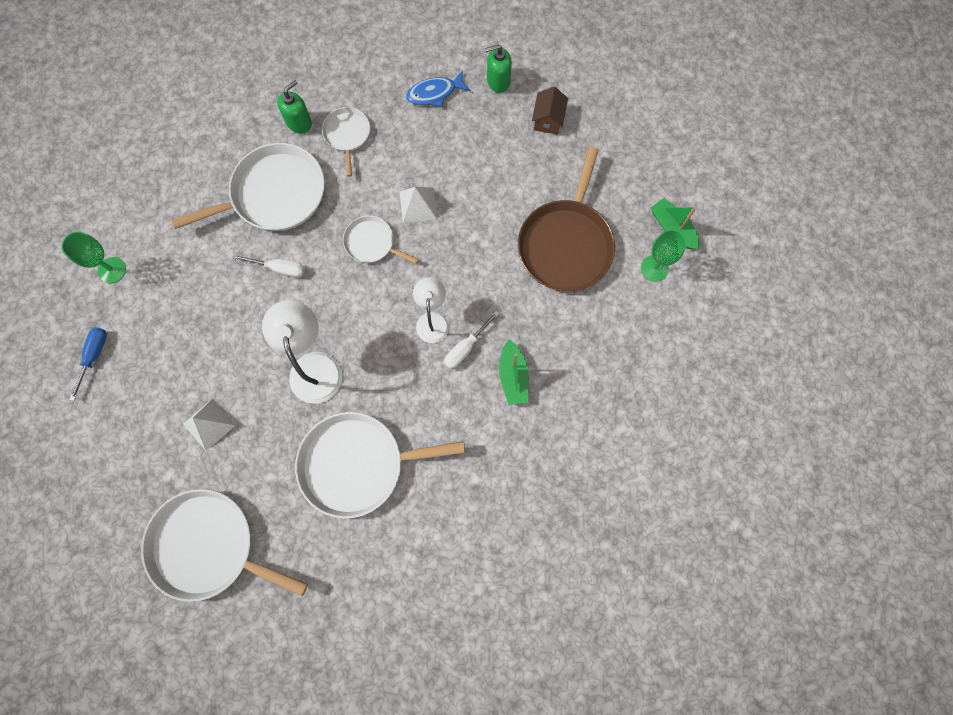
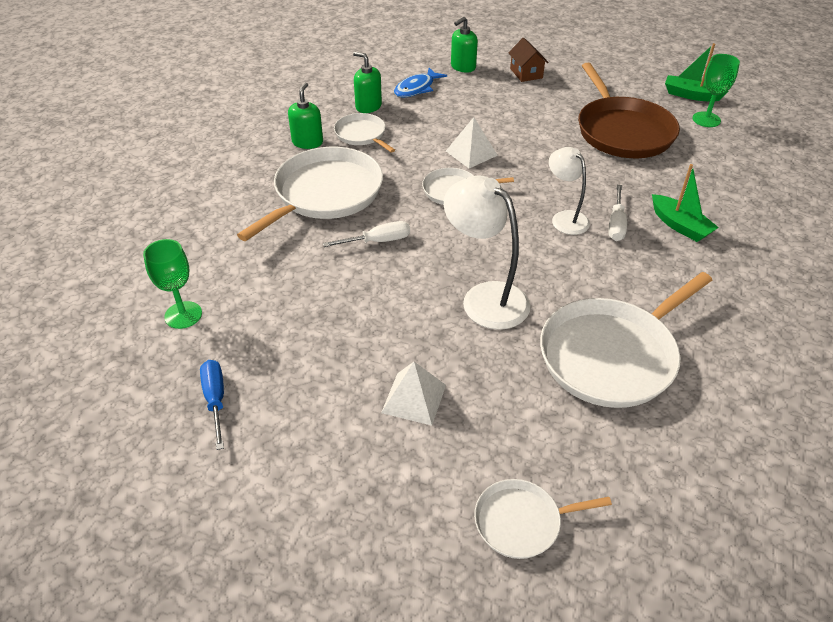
camera: 30 degrees left, 30 degrees down
white pan [141,489,308,602] -> white pan [474,479,612,559], size x0.52
none -> green soap dispenser [353,52,382,113]

